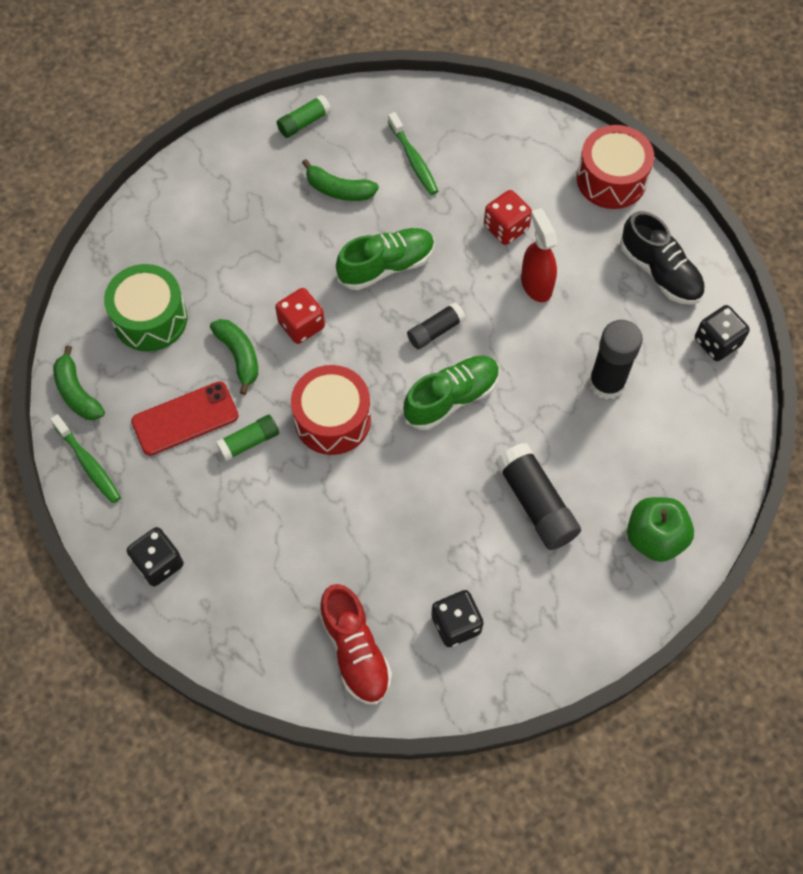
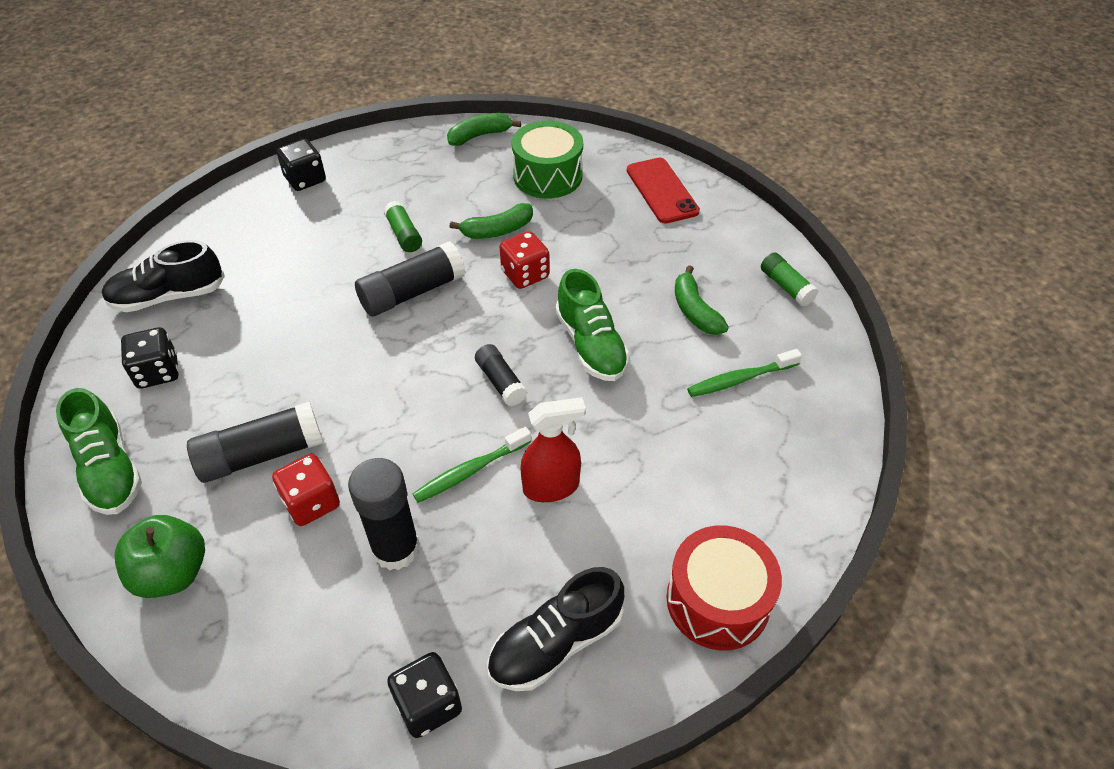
camera: 95 degrees right, 15 degrees down
green toothbrush [50,414,121,503] -> green toothbrush moved to [413,427,531,503]
red phone [131,381,239,456] -> red phone moved to [627,158,700,224]
red drum [291,365,371,455] -> black glue stick [355,241,465,317]
green banana [302,159,379,201] -> green banana turned 45 degrees counterclockwise [675,265,729,335]
red shoe [319,584,392,705] -> black shoe [102,240,225,312]
green shoe [403,356,500,430] -> green shoe moved to [56,388,142,515]
red dice [484,190,532,245] -> red dice moved to [272,454,340,526]

